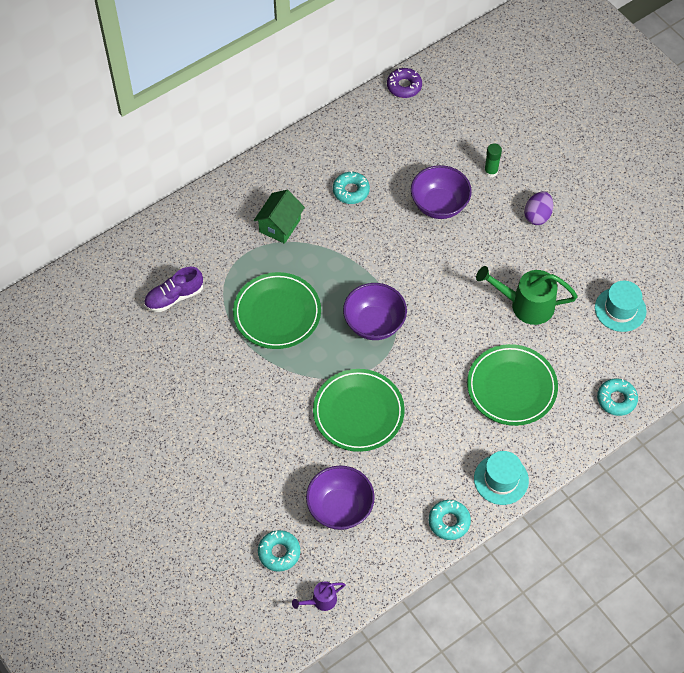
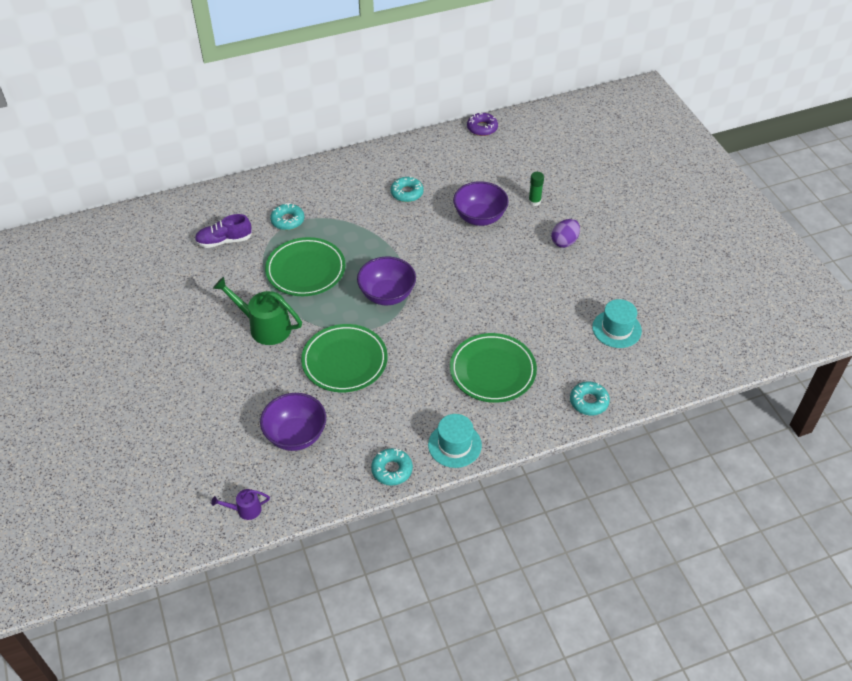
camera: 15 degrees right, 10 degrees down
green house [254,190,305,244] -> none
turquoise donut [258,530,300,572] -> turquoise donut moved to [270,203,304,230]
green watering can [476,266,578,325] -> green watering can moved to [213,277,302,345]

